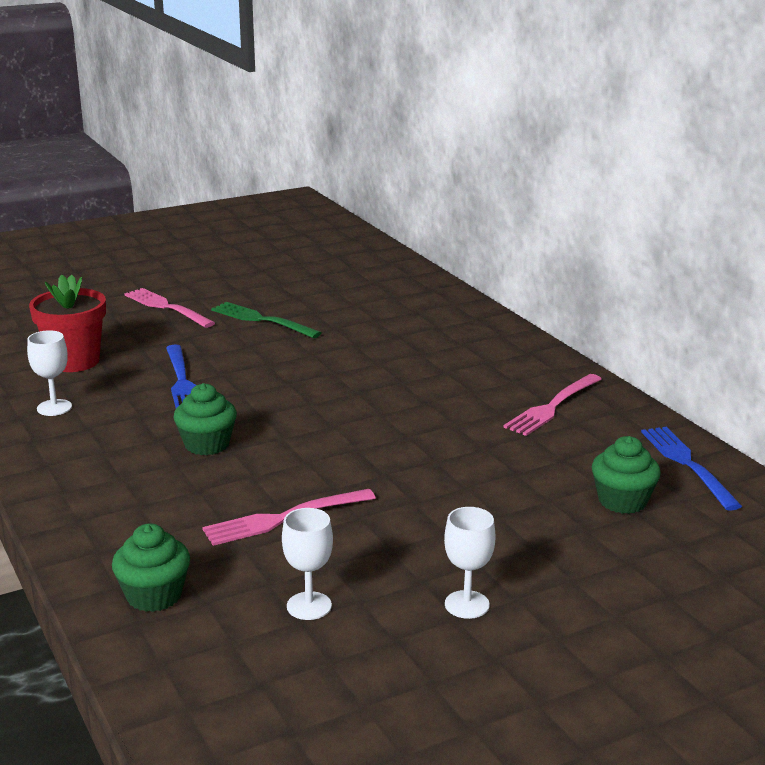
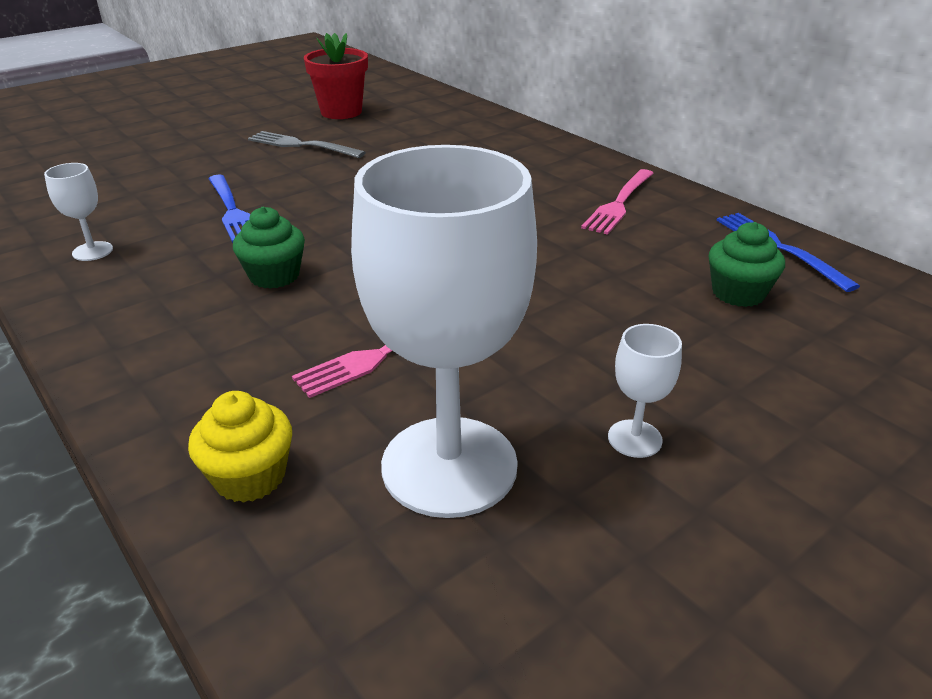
camera: 10 degrees left, 10 degrees up
red flower pot [29,274,106,372] -> red flower pot moved to [304,33,368,119]
green cupcake [112,523,190,612] -> yellow cupcake [188,391,292,503]
pink fork [124,288,215,328] -> none
green fork [211,302,322,338] -> grey fork [248,131,366,158]
white goblet [282,508,333,620] -> white goblet [351,145,537,518], size x2.43

